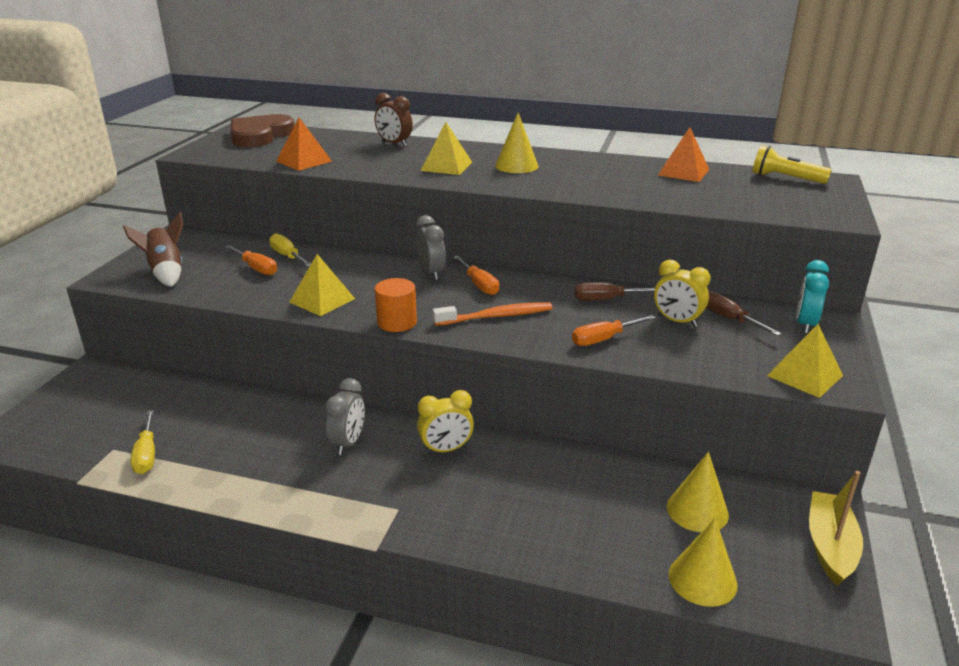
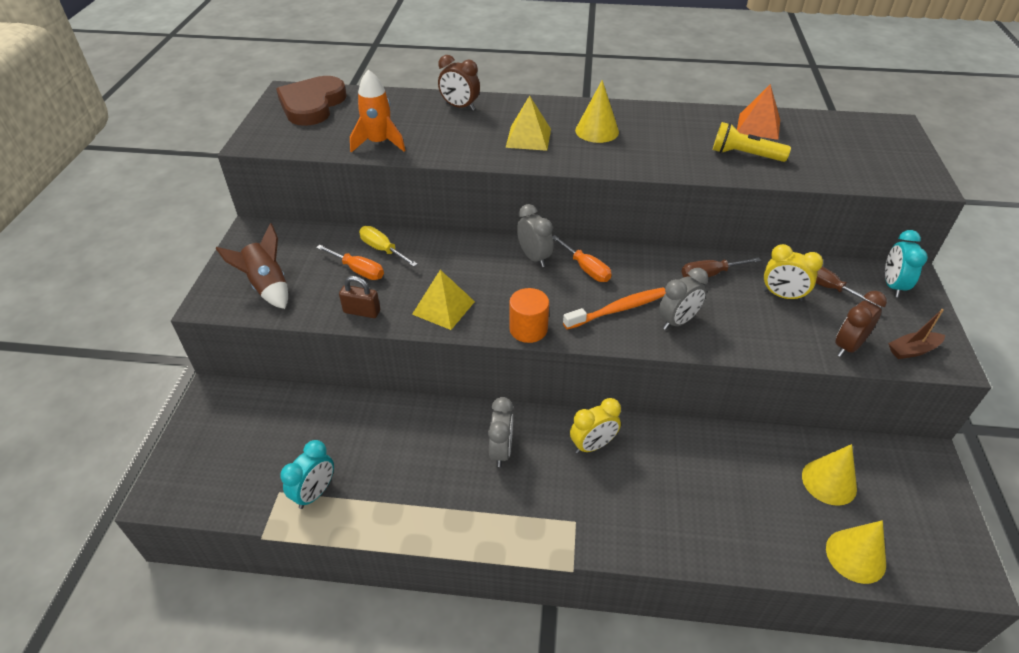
camera: 10 degrees left, 15 degrees up
yellow screwdriver [130,410,155,474] -> turquoise clock [280,440,334,509]
orange pyramid [276,118,332,171] -> orange rocket [350,70,406,153]
orange screwdriver [572,315,656,346] -> none
yellow flashlight [752,145,832,184] -> yellow flashlight moved to [713,122,791,162]
yellow pyramid [767,324,843,398] -> brown boat [888,309,945,359]
yellow boat [809,471,863,586] -> none
none -> brown padlock [339,276,380,318]
none -> grey clock [659,268,708,330]
none -> brown clock [835,291,887,357]

